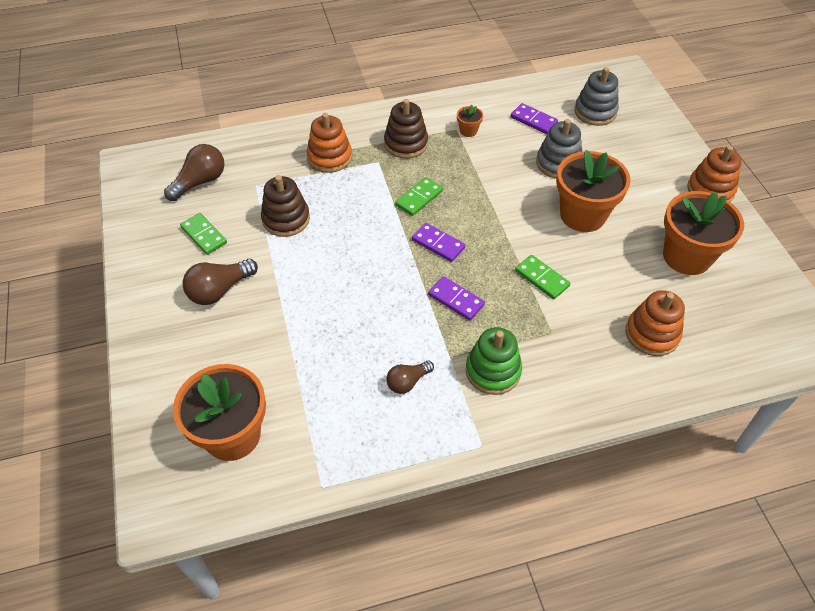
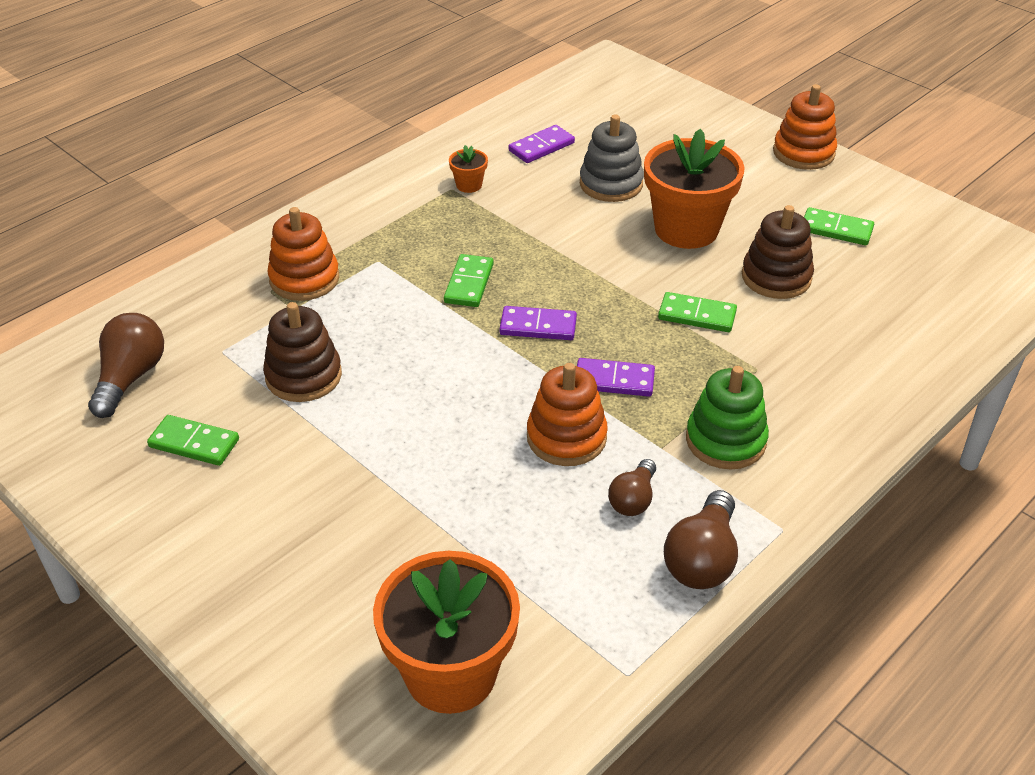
camera: 30 degrees left, 10 degrees down
brown light bulb [183,259,258,305] -> brown light bulb moved to [664,490,738,589]
brown stacking toy [384,99,428,158] -> brown stacking toy moved to [742,205,814,299]
purple domino [511,103,558,134] -> purple domino turned 45 degrees counterclockwise [509,125,575,163]
grey stacking toy [574,67,619,126] -> none
orange stacking toy [625,290,685,356] -> orange stacking toy moved to [527,363,608,466]
orange flower pot [663,191,744,275] -> green domino [804,207,874,245]

